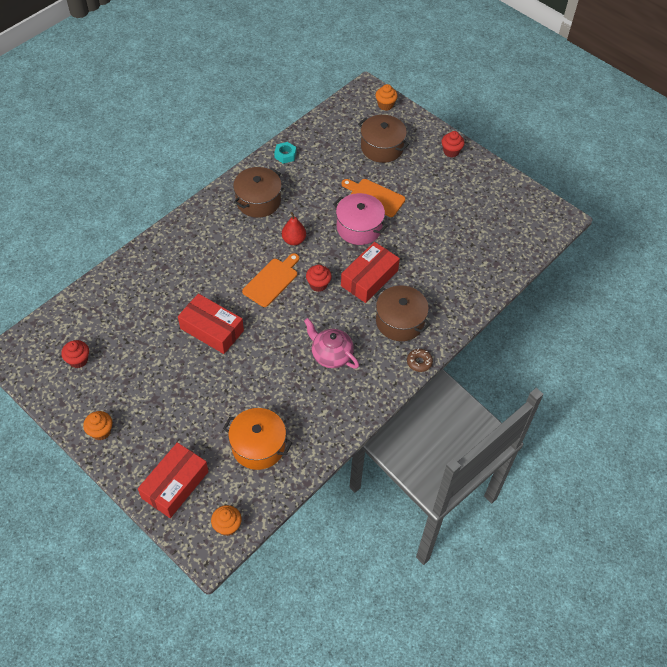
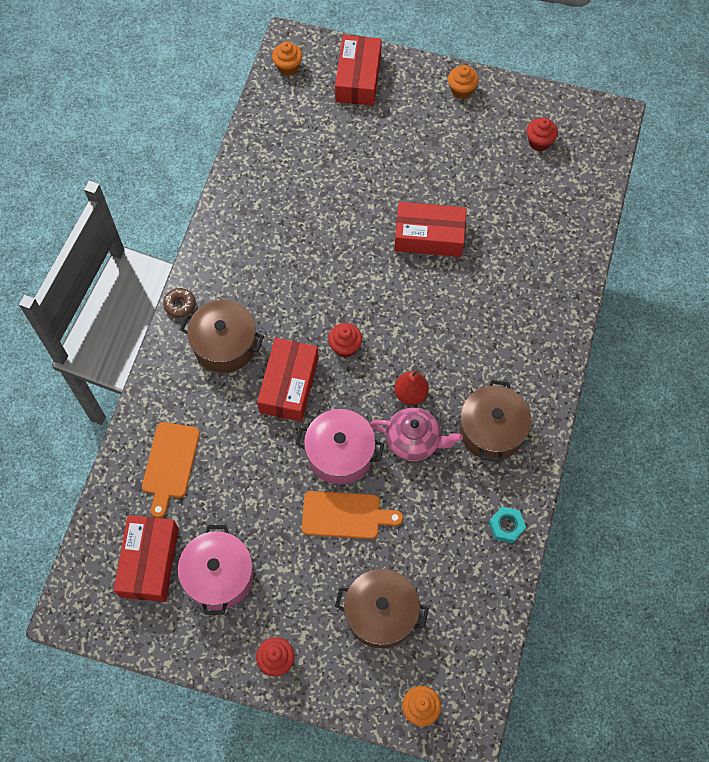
camera: 155 degrees right, 10 degrees up
orange pot [223,408,292,470] -> none
orange cutting board [242,253,299,307] -> orange cutting board moved to [142,422,200,518]
pink teapot [304,318,359,369] -> pink teapot moved to [370,407,463,461]
none -> red box [114,515,179,602]
none -> pink pot [178,525,253,615]

